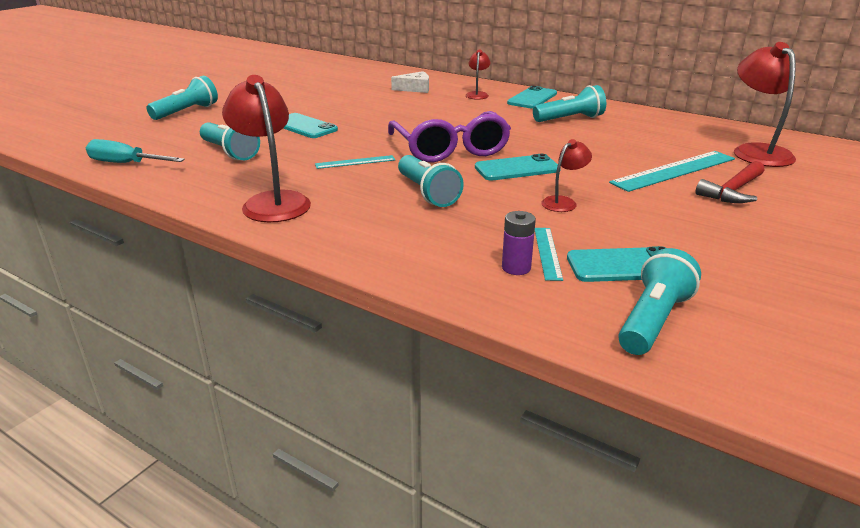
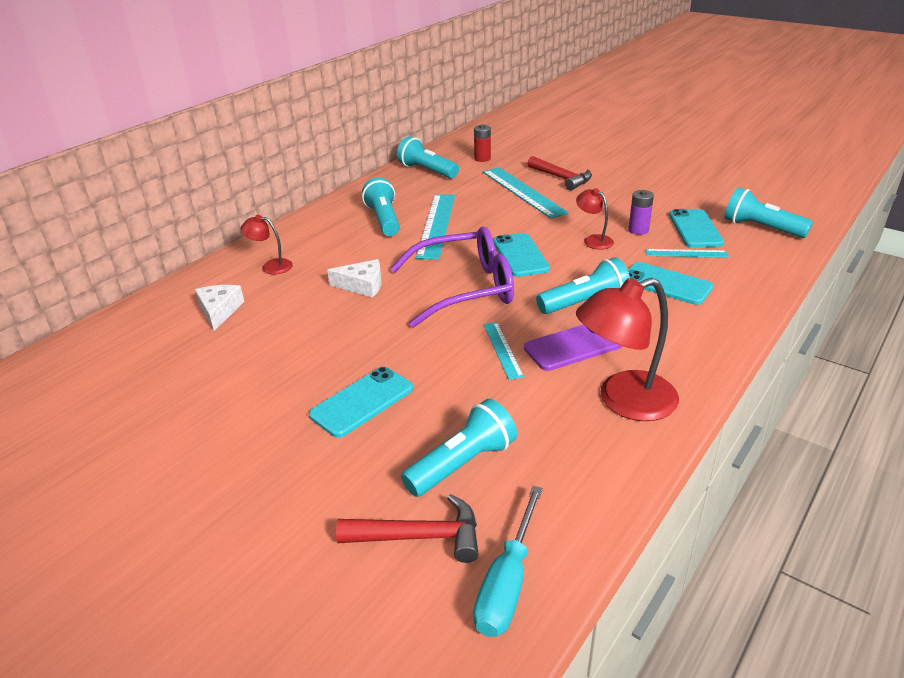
camera: 85 degrees left, 5 degrees up
turquoise flashlight [147,76,218,120] -> turquoise flashlight moved to [397,136,459,179]
purple battery [502,211,536,275] -> purple battery moved to [628,190,654,235]
turquoise phone [507,86,557,109] -> turquoise phone moved to [628,262,713,305]
red lamp [734,42,796,167] -> red battery [474,124,491,162]
none -> white cheese [327,259,382,298]
none -> red hammer [336,494,479,563]
none -> turquoise ruler [416,194,455,259]
none -> purple phone [524,324,623,371]

